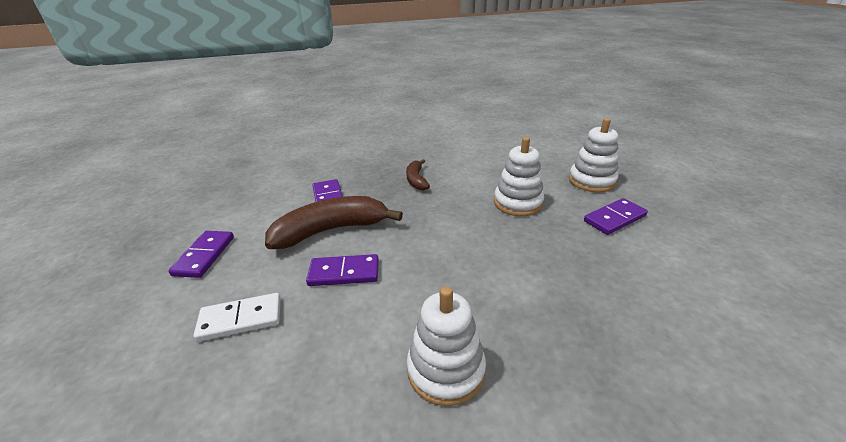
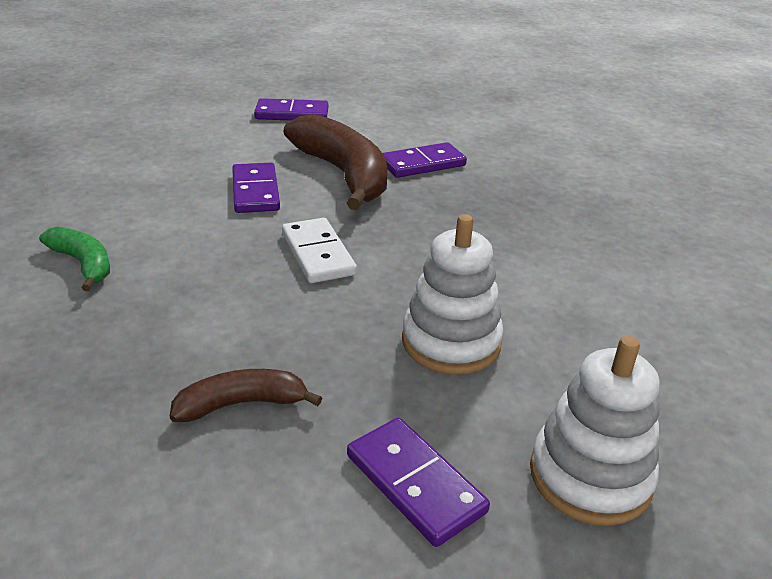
camera: 80 degrees right, 0 degrees up
white domino [194,293,281,342] -> white domino moved to [282,218,357,283]
brown banana [406,159,430,190] -> brown banana moved to [170,369,322,422]
white stacking toy [407,286,486,406] -> green banana [39,226,110,291]

